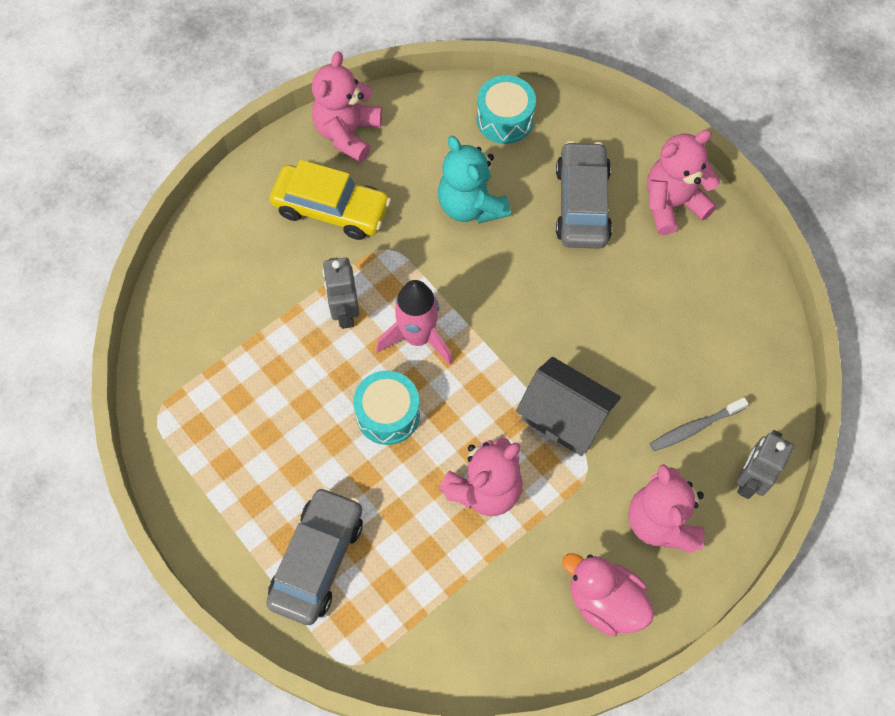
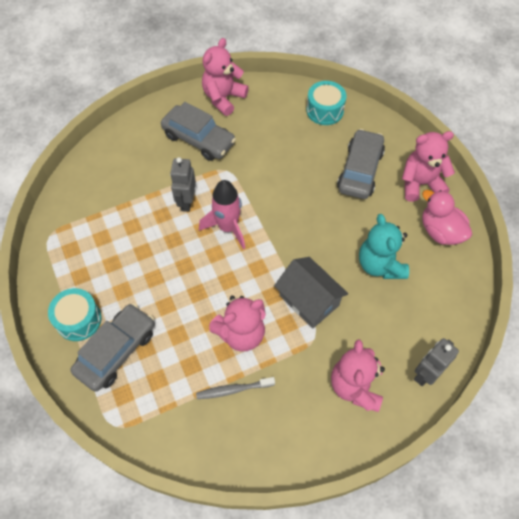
camera: 15 degrees right, 5 degrees down
yellow car [270,160,391,240] -> grey car [161,102,236,161]
turquoise drum [353,371,420,445] -> turquoise drum moved to [48,288,102,341]
turquoise teddy bear [438,136,511,223] -> turquoise teddy bear moved to [359,214,409,279]
pink duck [562,553,654,636] -> pink duck moved to [422,190,472,245]
grey toothbrush [650,397,749,451] -> grey toothbrush moved to [196,377,275,399]

